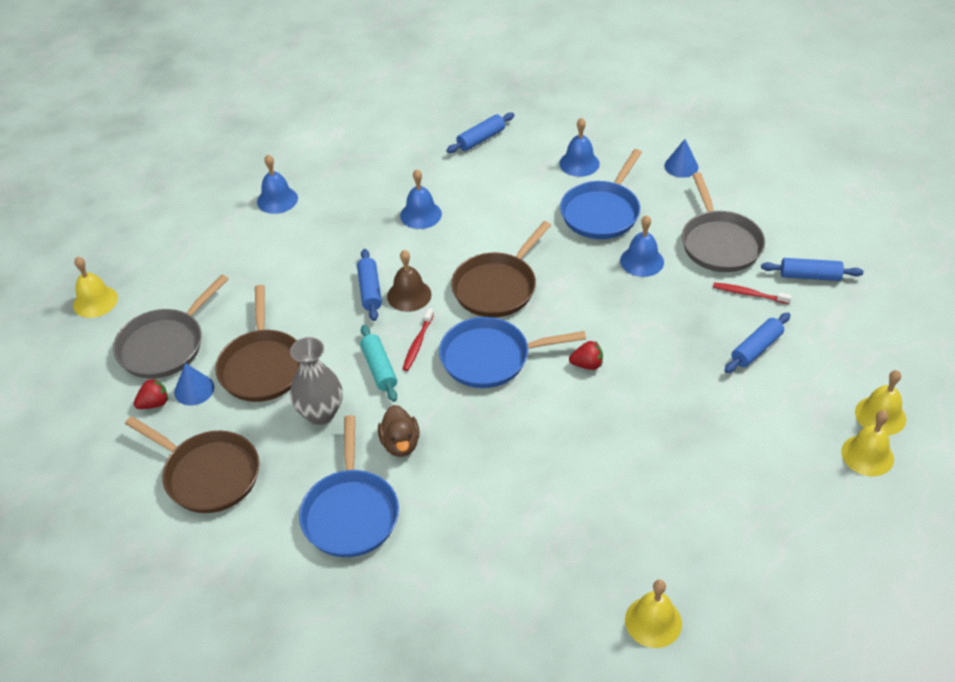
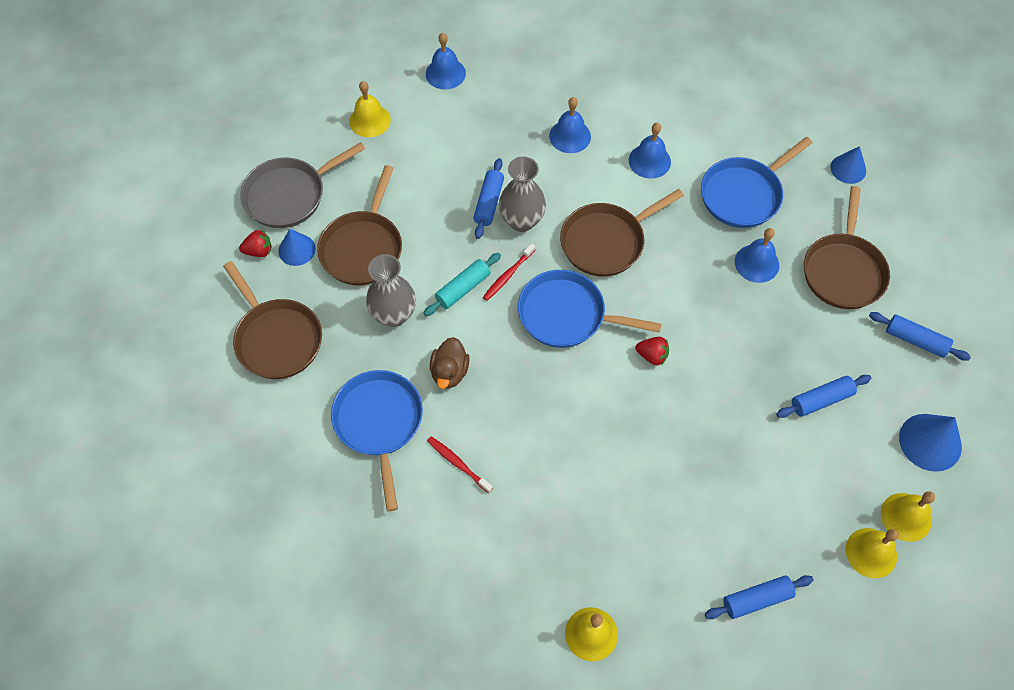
camera: 20 degrees right, 15 degrees up
yellow bell [73,257,118,318] -> yellow bell moved to [349,81,391,137]
blue pan [299,415,399,557] -> blue pan turned 150 degrees clockwise [331,370,423,511]
turquoise rolling pin [360,325,397,402] -> turquoise rolling pin turned 45 degrees clockwise [424,253,501,316]
brown bell [387,250,432,312] -> grey vase [499,156,546,232]
blue rolling pin [446,113,514,153] -> blue rolling pin moved to [705,575,814,619]
blue bell [559,118,600,177] -> blue bell moved to [629,123,671,179]
grey pan [682,172,765,272] -> brown pan [804,186,890,309]
red toothbrush [713,282,792,304] -> red toothbrush moved to [427,436,493,493]
none -> blue cone [899,414,962,472]

